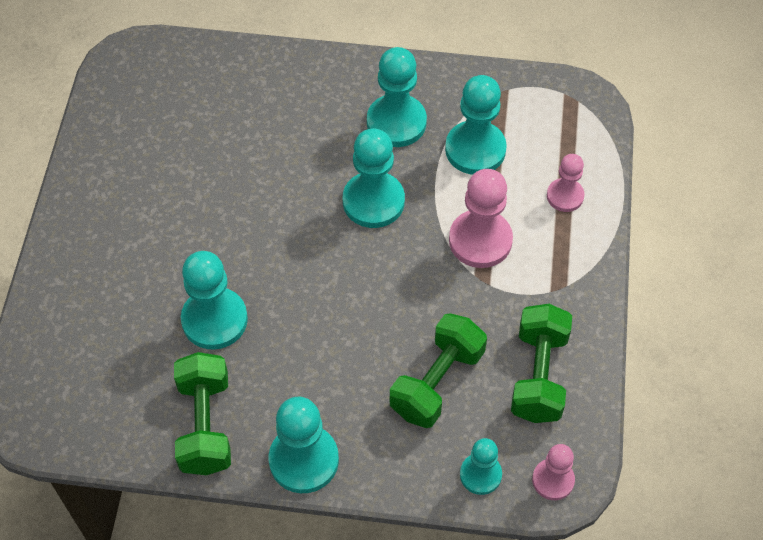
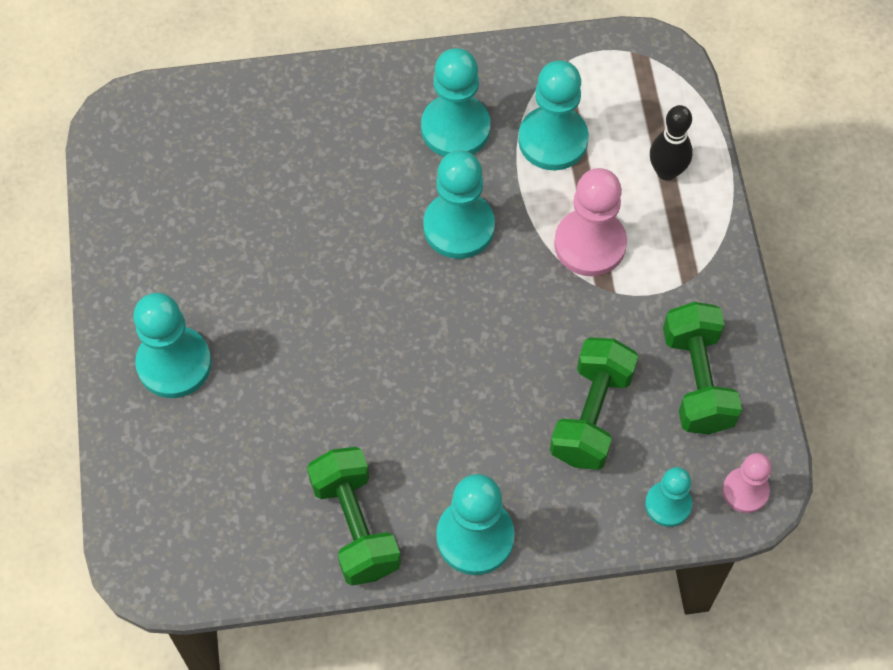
camera: 15 degrees left, 5 degrees up
turquoise pawn [181,251,248,350] -> turquoise pawn moved to [133,293,212,398]
pink pawn [547,154,585,212] -> black bowling pin [650,105,693,181]

